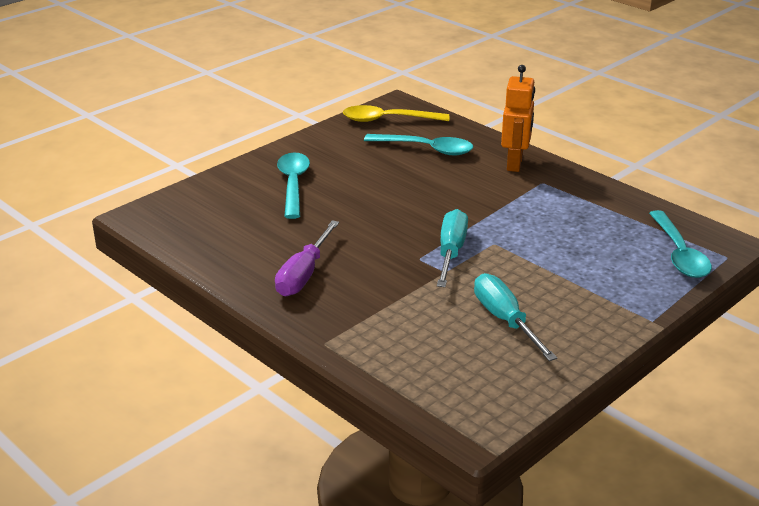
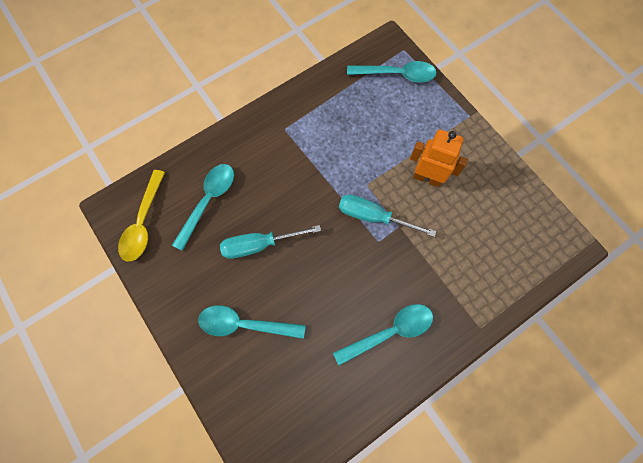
camera: 80 degrees left, 40 degrees up
purple screwdriver [275,220,339,296] -> turquoise spoon [333,304,433,366]
turquoise screwdriver [474,273,557,361] -> turquoise screwdriver moved to [220,225,321,259]
orange robot [501,65,535,172] -> orange robot moved to [410,129,468,187]

